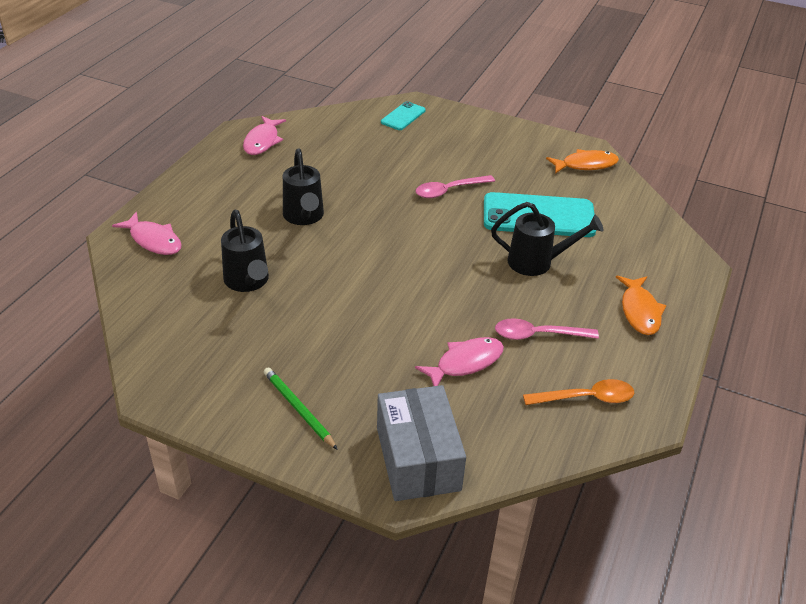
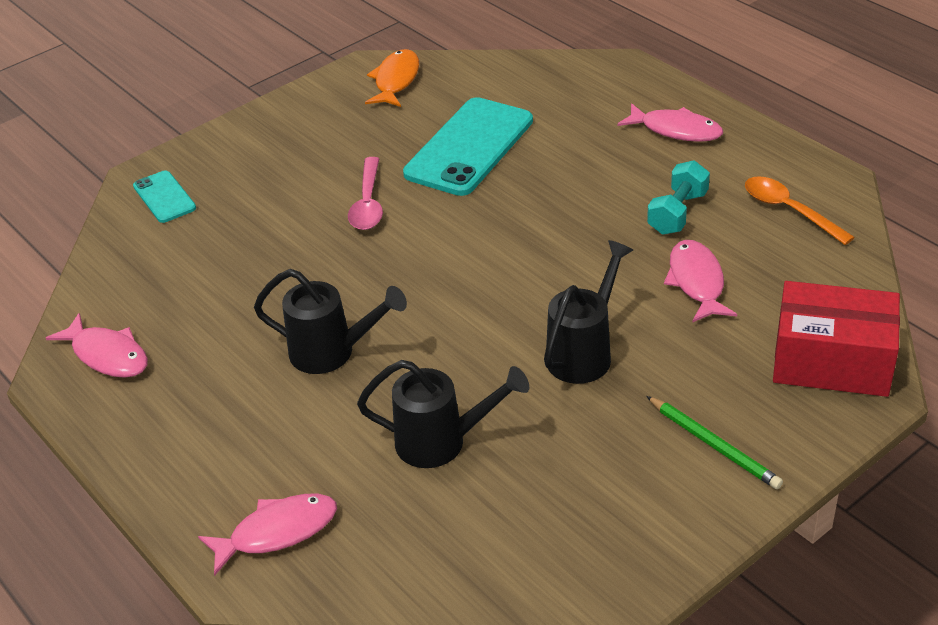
camera: 60 degrees left, 0 degrees up
green pencil [264,367,338,450] -> green pencil turned 120 degrees counterclockwise [646,396,783,489]
grey box [377,385,466,501] -> red box [773,281,900,397]
black watering can [491,202,604,276] -> black watering can moved to [544,240,633,384]
pink spoon [495,318,599,340] -> turquoise dumbbell [647,160,710,235]
orange spoon [523,379,635,405] -> orange spoon turned 60 degrees counterclockwise [745,176,855,245]
orange fish [616,276,667,335] -> pink fish [617,103,723,142]

